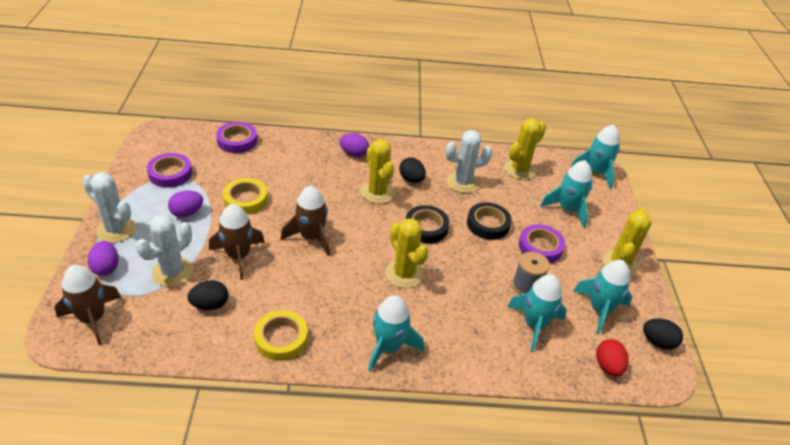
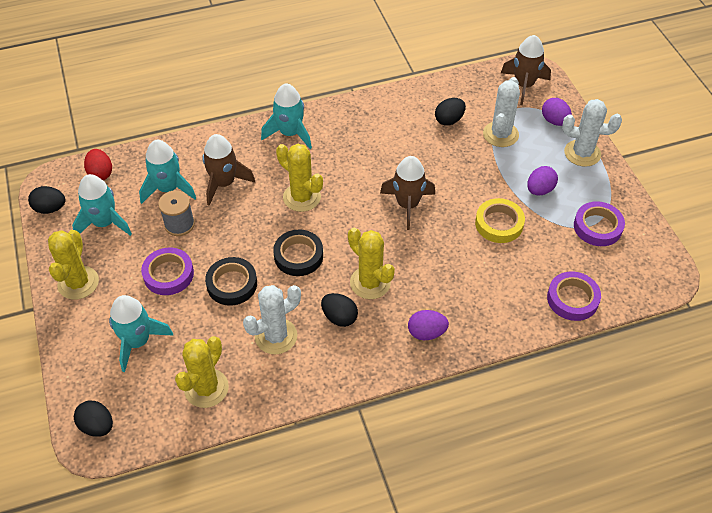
camera: 165 degrees right, 10 degrees up
brown rocket [209,204,265,280] -> brown rocket moved to [202,134,255,206]
yellow tape [254,310,308,361] -> none
turquoise rocket [570,124,620,189] -> black egg [74,401,113,437]

